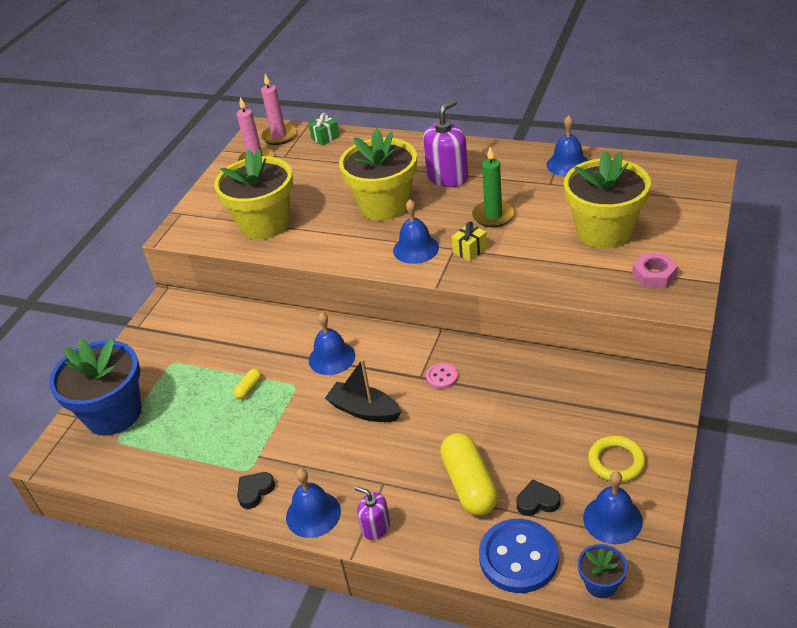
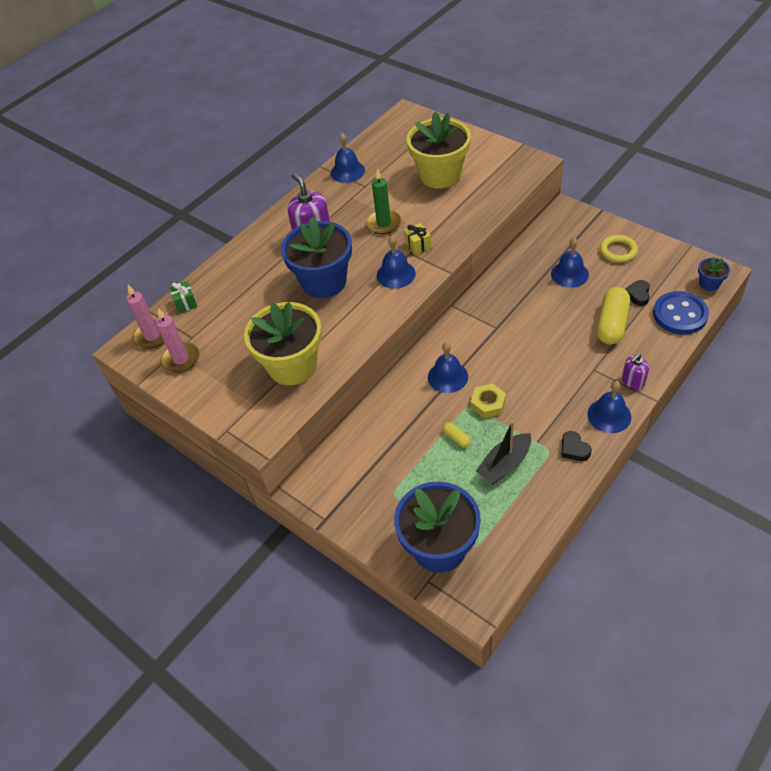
camera: 70 degrees left, 10 degrees up
black boat [325,359,402,422] -> black boat moved to [476,421,531,484]
yellow flower pot [339,128,417,221] -> blue flower pot [281,217,352,298]
pink button [426,363,458,389] -> none
yellow capsule [440,433,498,516] -> yellow capsule turned 75 degrees counterclockwise [597,287,630,345]
blue bell [583,471,643,544] -> blue bell moved to [551,237,589,288]
pink nut [632,253,678,288] -> none
none -> yellow nut [471,383,506,418]

